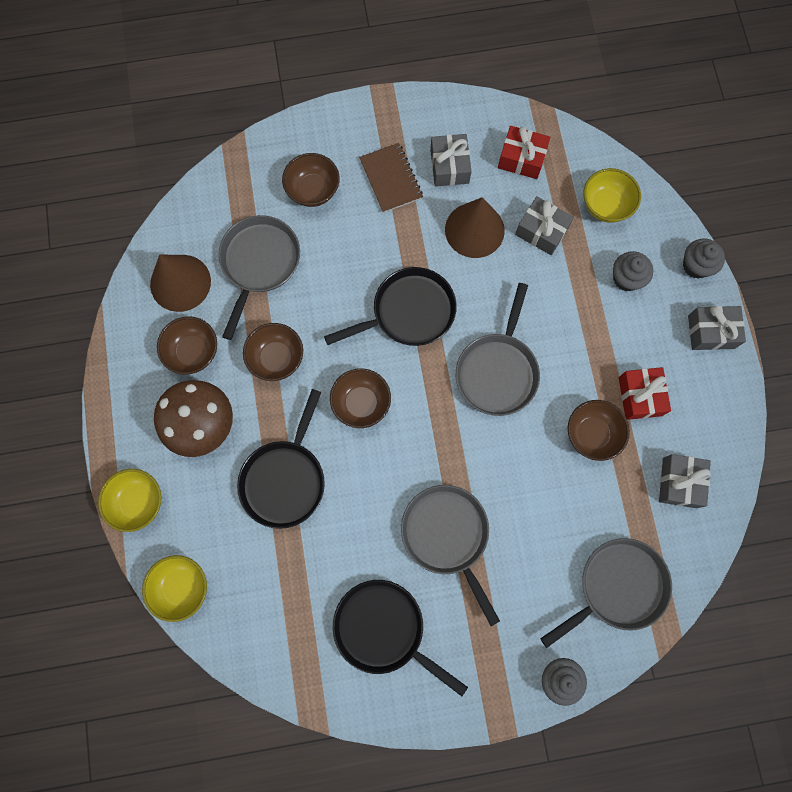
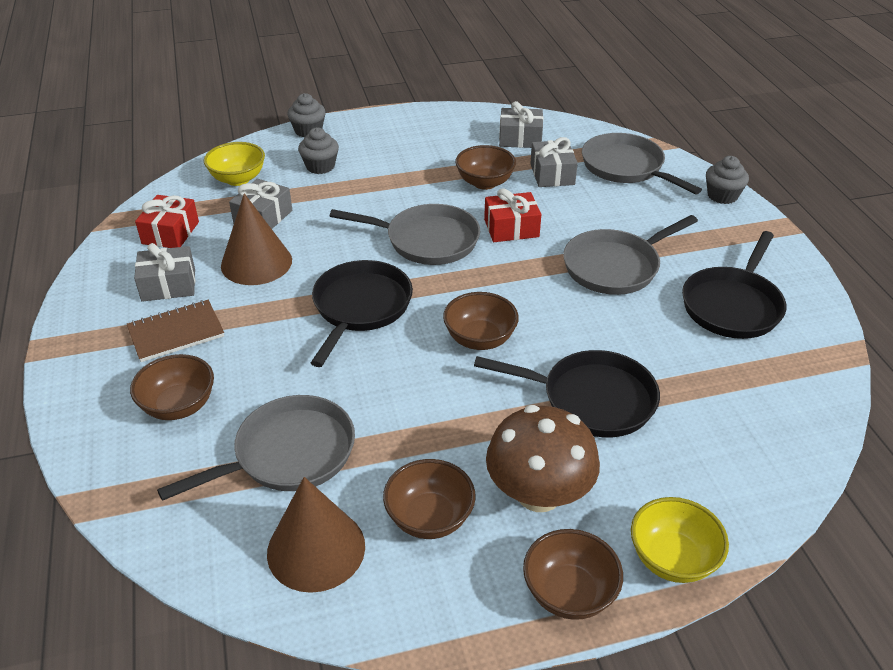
camera: 95 degrees left, 35 degrees down
yellow bowl [142,555,207,622] -> none
grey pan [219,215,300,340] -> grey pan turned 135 degrees clockwise [157,395,355,501]
brown bowl [243,323,303,381] -> brown bowl moved to [523,529,623,620]
black pan [324,267,457,346] -> black pan turned 45 degrees clockwise [311,260,413,367]
red gift [619,367,671,420] -> red gift moved to [484,188,541,242]
grey gift [688,306,746,350] -> grey gift moved to [530,137,578,187]

